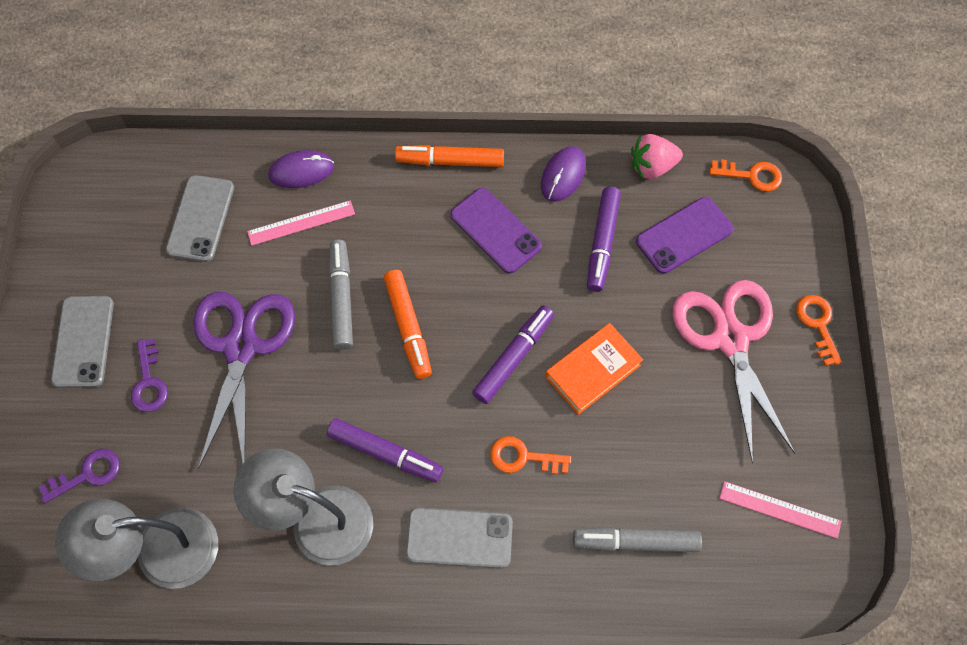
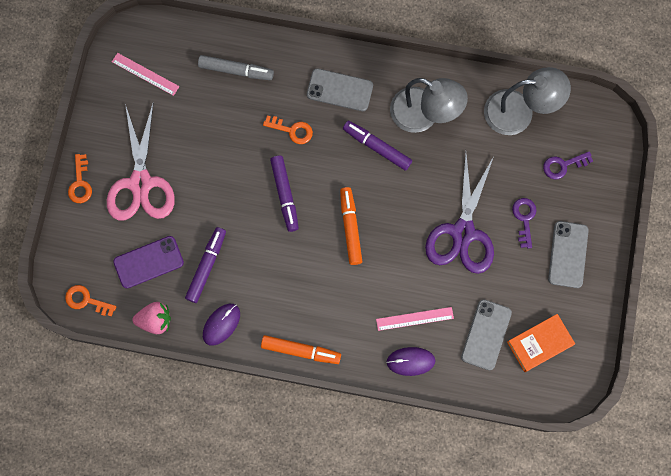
camera: 170 degrees left, 10 degrees up
grey marker [329,240,353,350] -> none
purple phone [450,188,542,274] -> none
purple marker [472,305,554,404] -> purple marker turned 60 degrees counterclockwise [270,156,299,232]
orange book [545,323,643,415] -> orange book moved to [507,314,575,372]

